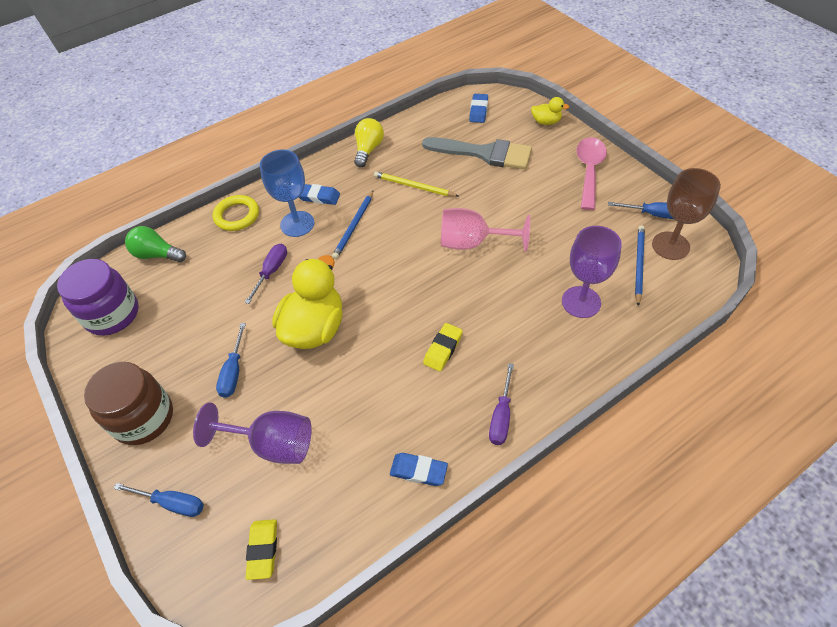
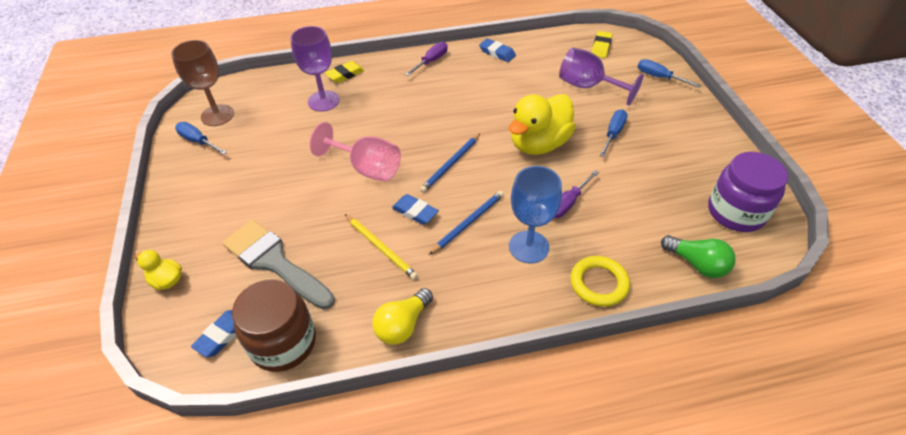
camera: 160 degrees left, 5 degrees down
brown jar [84,362,173,445] -> brown jar moved to [232,279,316,372]
blue eraser [299,184,340,205] -> blue eraser moved to [392,194,439,225]
yellow eraser [423,323,463,371] -> yellow eraser moved to [325,61,365,83]
pink spoon [576,137,607,210] -> none
blue pencil [635,225,645,306] -> blue pencil moved to [420,134,480,193]

